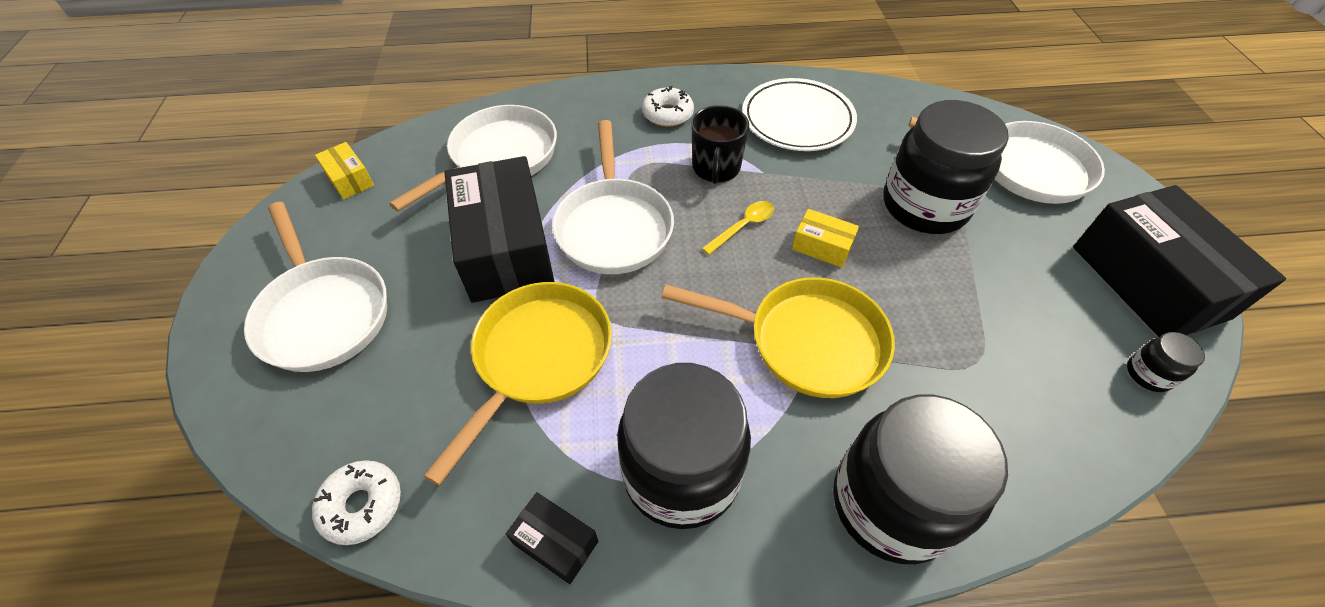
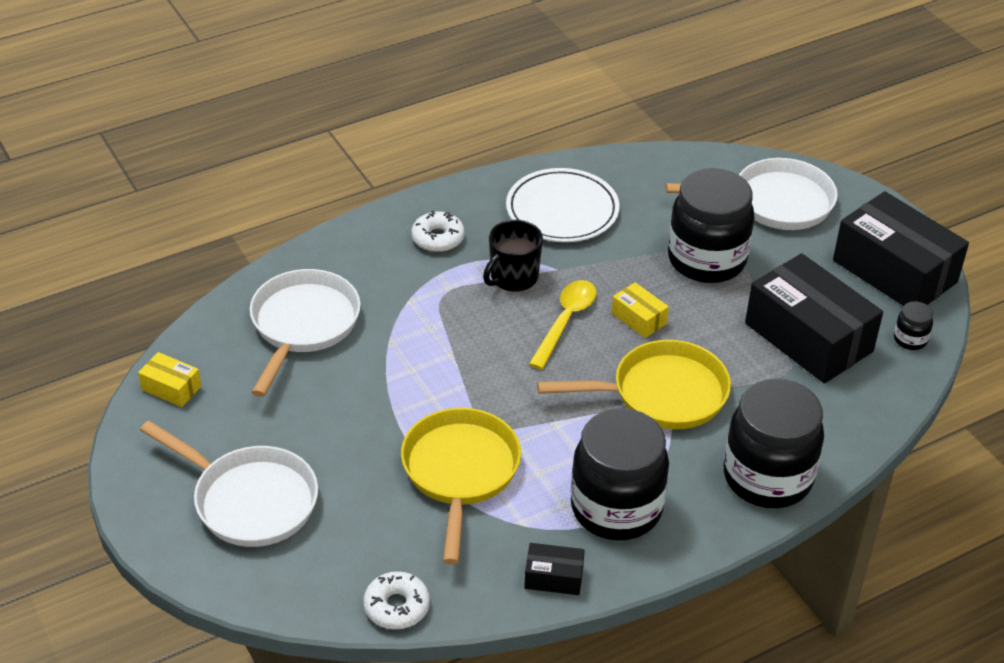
camera: 25 degrees left, 10 degrees down
black box [444,156,555,303] -> black box moved to [745,253,883,383]
white pan [552,120,674,274] -> none
black mug [691,105,749,184] -> black mug turned 60 degrees clockwise [483,220,543,292]
yellow spoon [702,201,774,255] -> yellow spoon [529,280,596,370], size x1.51
yellow box [792,209,859,268] -> yellow box turned 45 degrees clockwise [612,282,669,338]

